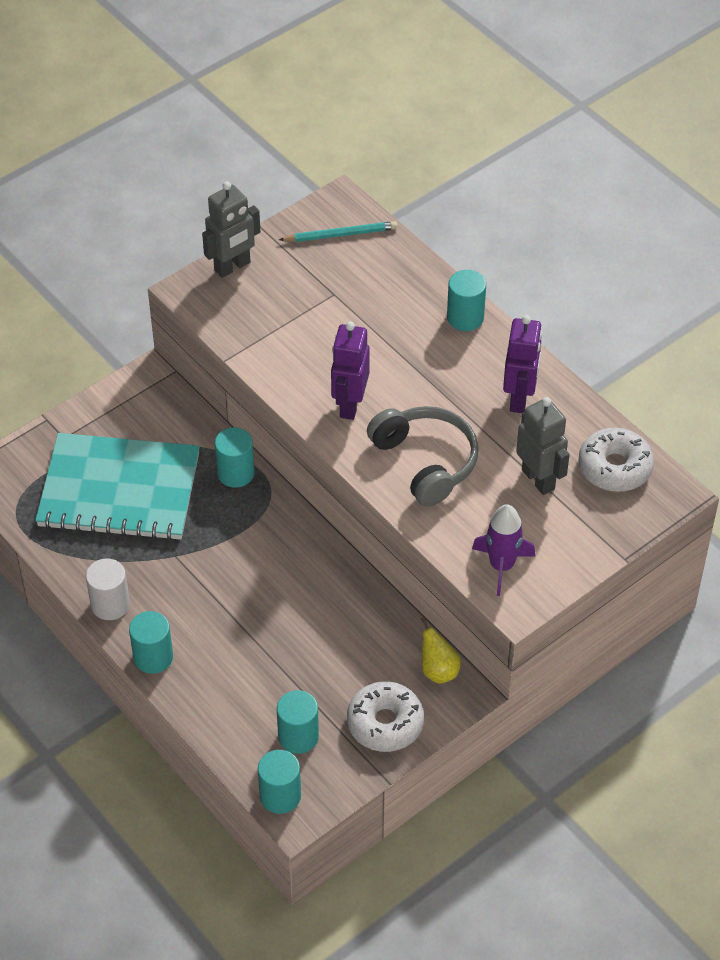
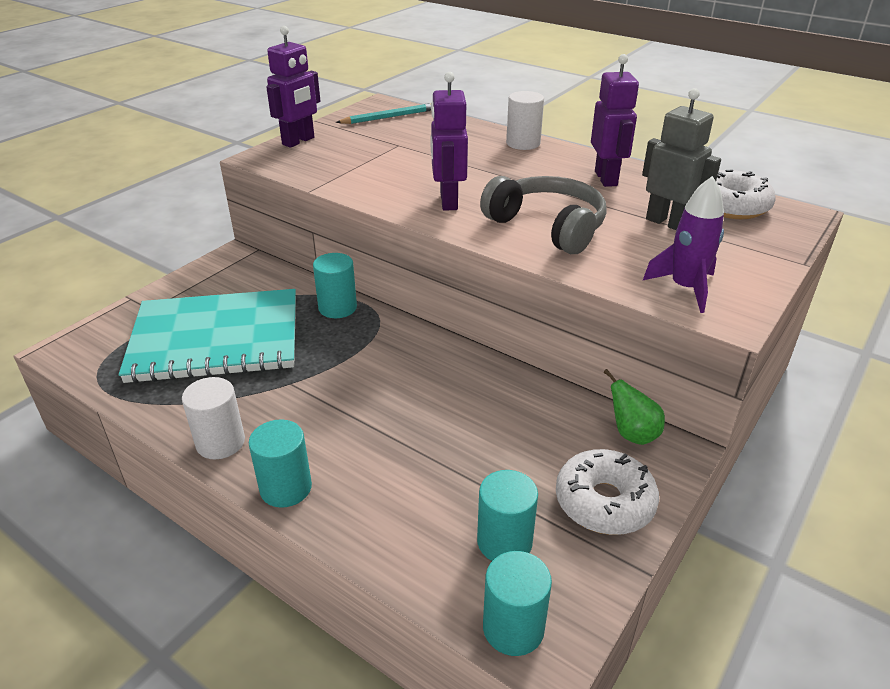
camera: 15 degrees left, 15 degrees down
grey robot [202,181,260,278] -> purple robot [266,26,320,148]
yellow pear [420,617,461,684] -> green pear [604,369,665,445]
turquoise cylinder [447,270,486,331] -> white cylinder [506,91,544,150]

